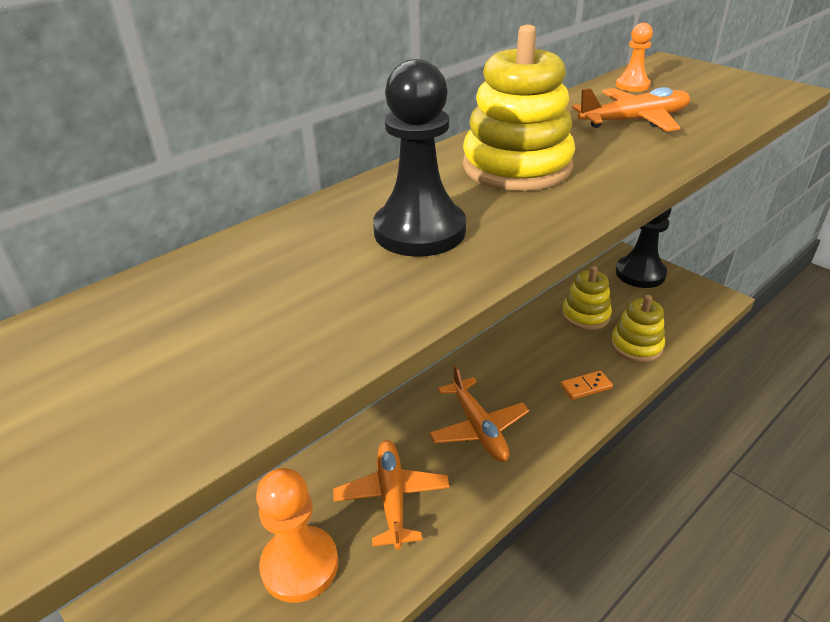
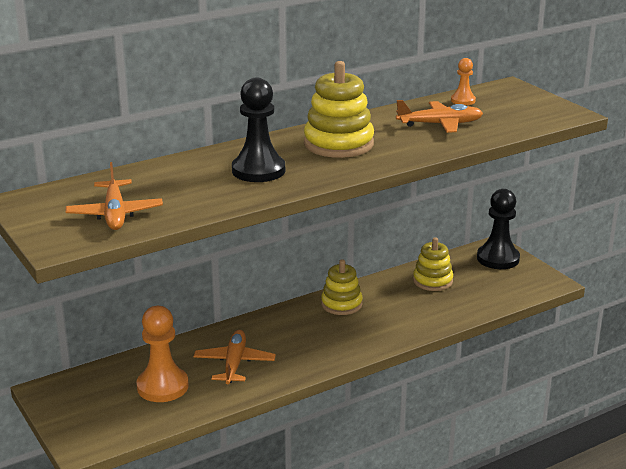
camera: 10 degrees right, 10 degrees down
orange plane [429,365,529,462] -> orange plane moved to [66,162,163,230]
orange domino [560,371,613,400] -> none
yellow stacking toy [611,295,665,362] -> yellow stacking toy moved to [321,259,363,315]

